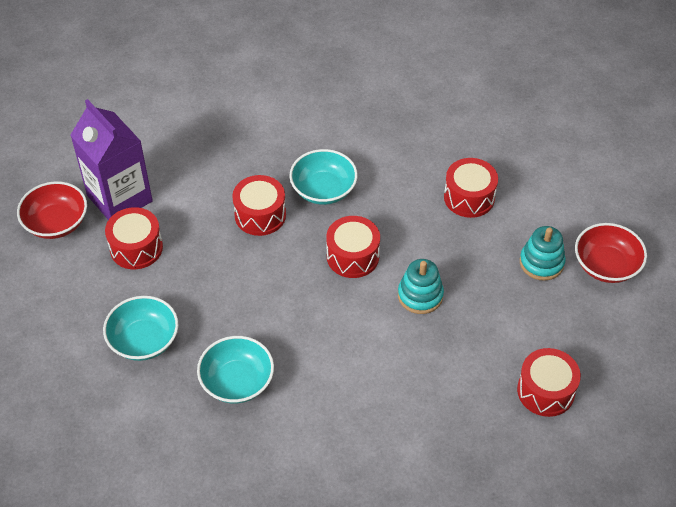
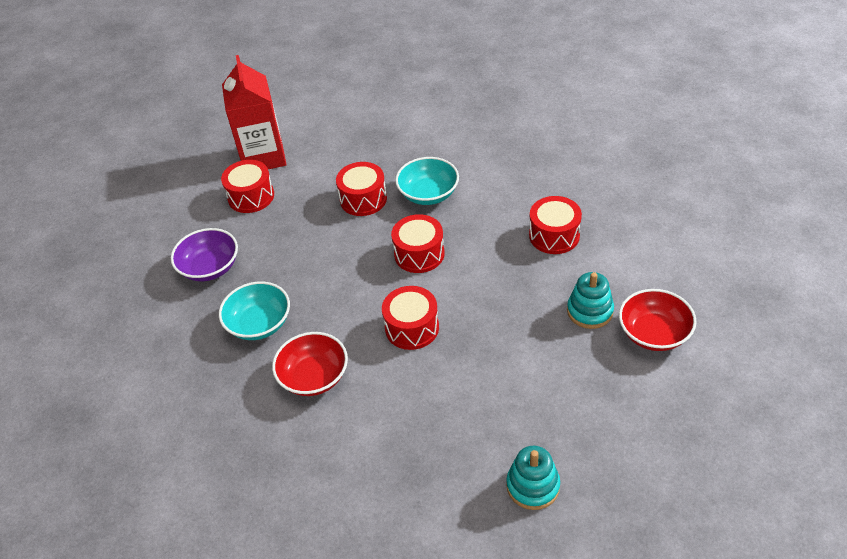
camera: 30 degrees right, 5 degrees down
red bowl [17,181,87,239] -> red bowl moved to [272,332,348,396]
purple carton [70,99,153,220] -> red carton [222,55,287,169]
turquoise bowl [103,296,178,361] -> purple bowl [171,228,238,282]
turquoise stacking toy [398,259,444,314] -> turquoise stacking toy moved to [506,446,560,510]
red drum [517,348,581,417] -> red drum moved to [382,286,439,350]

